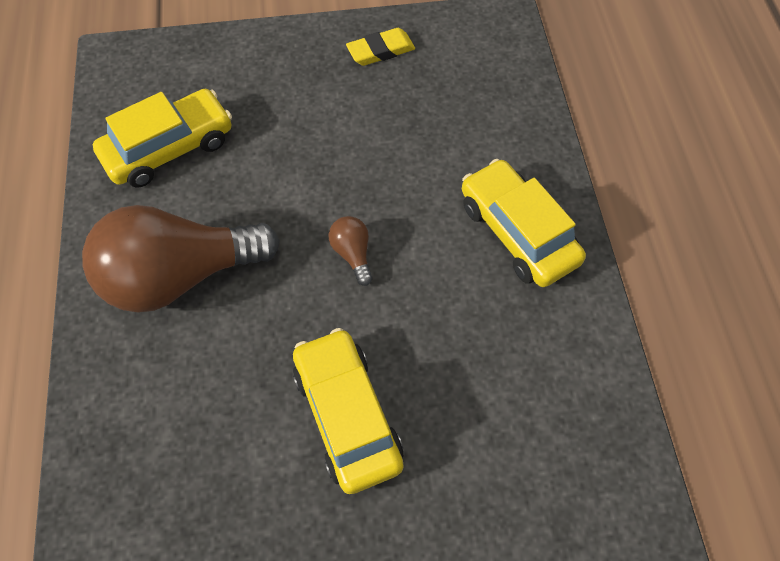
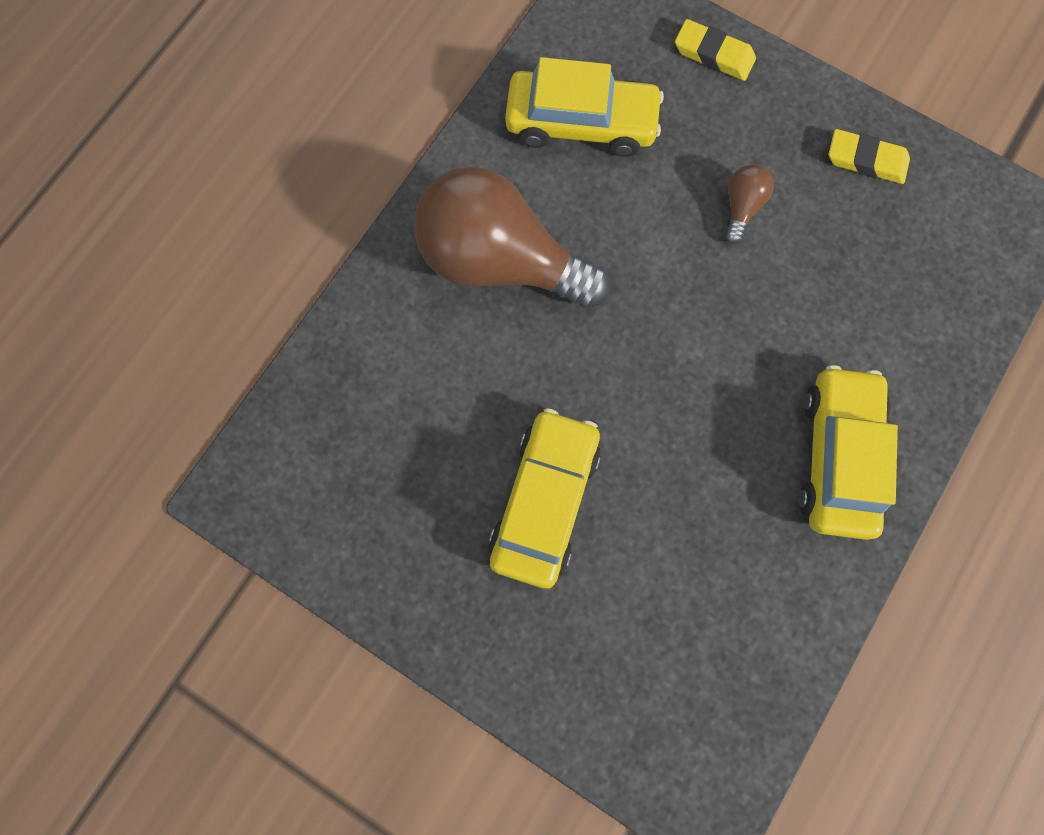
camera: 40 degrees right, 15 degrees up
brown light bulb [329,216,373,286] -> brown light bulb moved to [726,165,774,244]
none -> yellow eraser [675,19,756,81]

